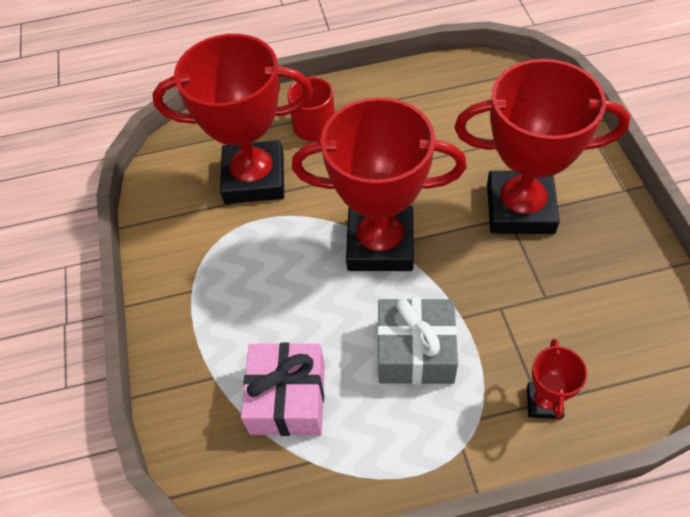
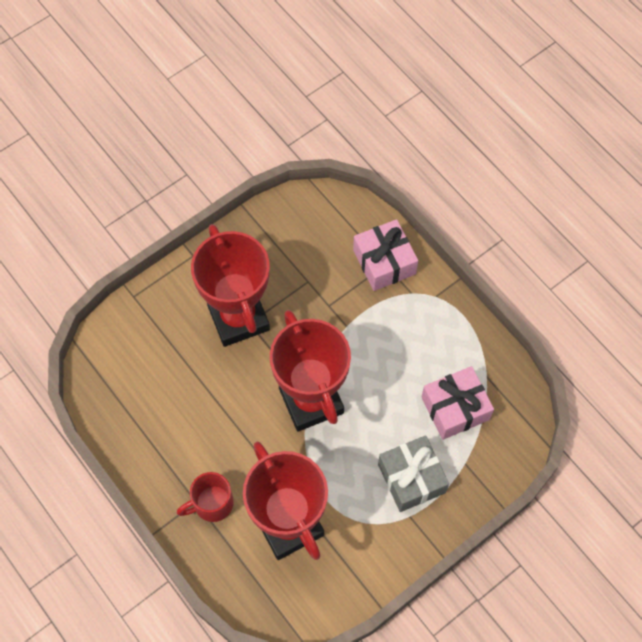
camera: 120 degrees left, 10 degrees up
grey gift [377,298,458,384] -> grey gift moved to [378,435,449,512]
red trophy [527,339,587,419] -> pink gift [353,219,418,291]

